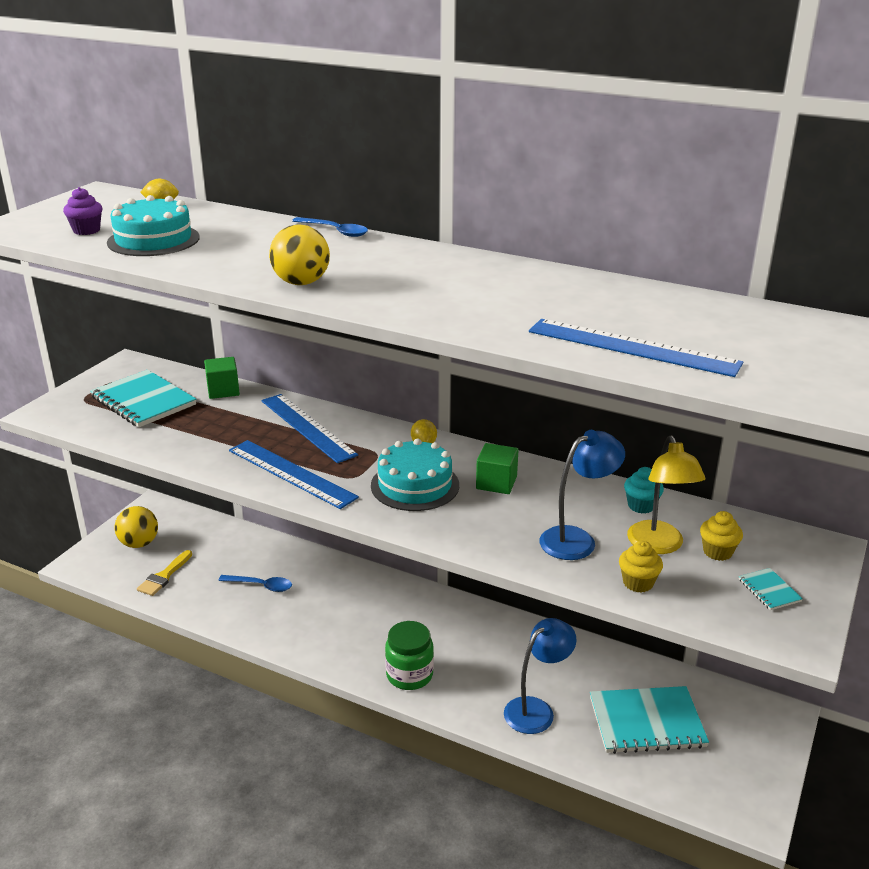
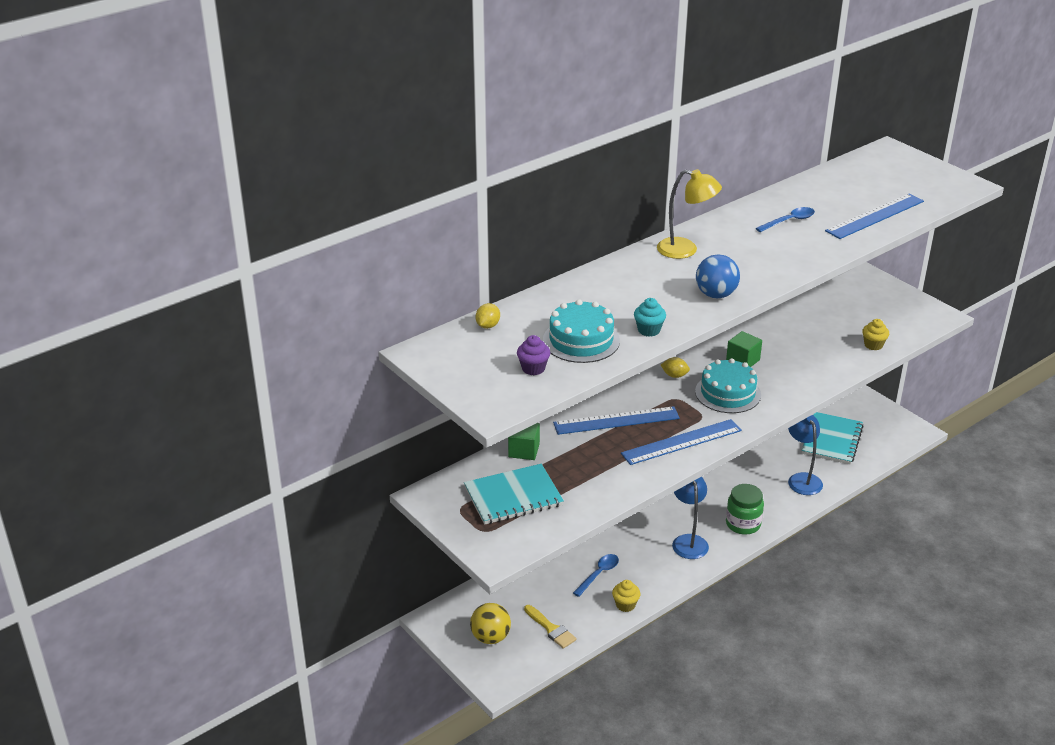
camera: 65 degrees left, 5 degrees up
yellow ball [269,224,330,285] -> blue ball [696,254,740,298]
blue spoon [292,217,368,237] -> blue spoon moved to [755,207,815,232]
blue lamp [539,430,625,560] -> blue lamp moved to [672,477,709,559]
turquoise cupcake [624,467,664,514] -> turquoise cupcake moved to [634,298,666,337]
yellow lamp [627,435,705,554] -> yellow lamp moved to [657,169,722,259]
yellow cupcake [700,511,743,561] -> yellow cupcake moved to [612,580,641,612]
turquoise notebook [739,568,803,610] -> none

